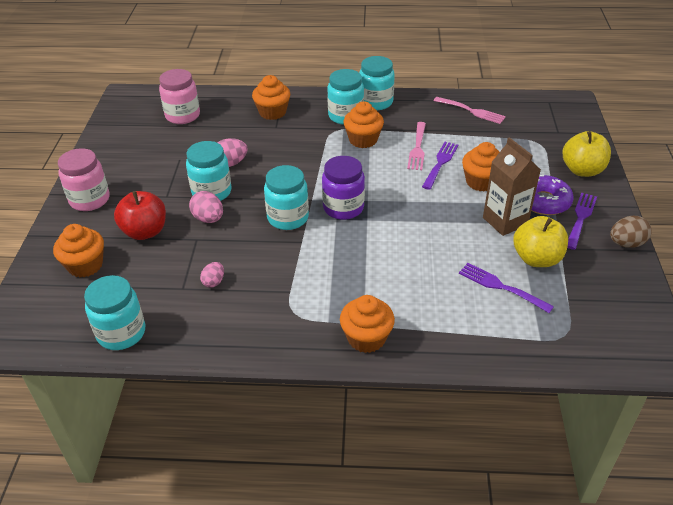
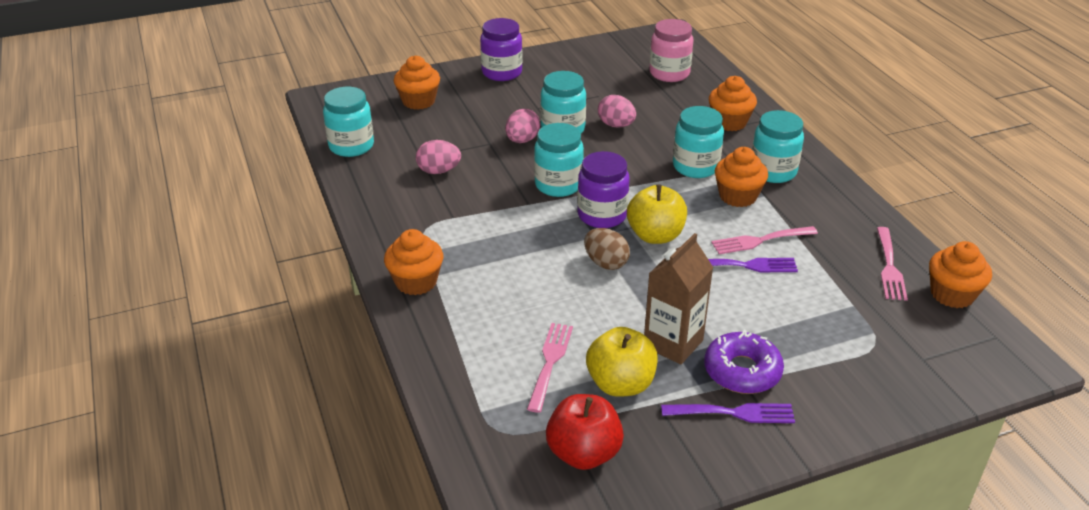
camera: 65 degrees right, 5 degrees down
pink jar [58,148,110,211] -> purple jar [480,18,523,81]
red apple [114,191,166,240] -> red apple moved to [546,394,624,470]
pink egg [200,262,224,288] -> pink egg [416,140,461,174], size x1.53
turquoise jar [359,56,395,110] -> turquoise jar moved to [673,106,724,178]
purple fork [459,263,554,313] -> pink fork [527,323,573,413]
orange cupcake [462,142,499,192] -> orange cupcake moved to [929,241,992,308]
yellow apple [562,131,611,177] -> yellow apple moved to [627,184,687,244]
brown egg [610,216,652,248] -> brown egg moved to [584,228,630,270]

